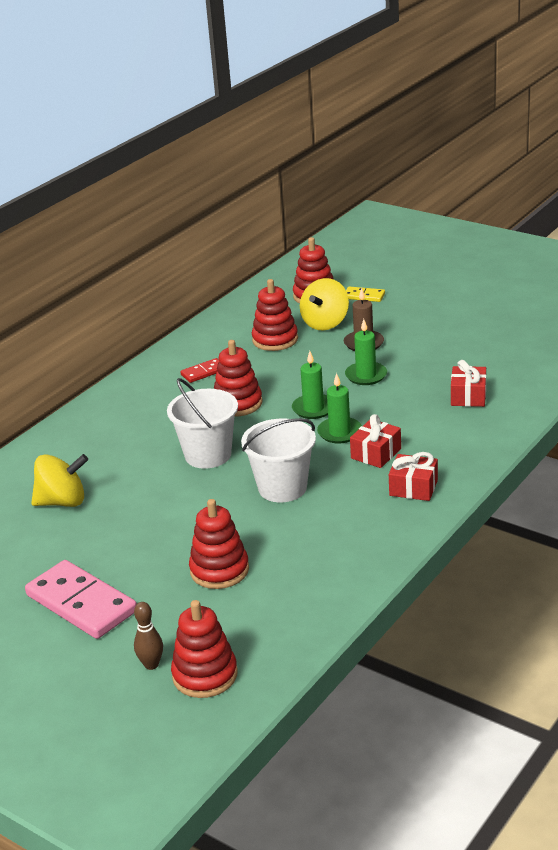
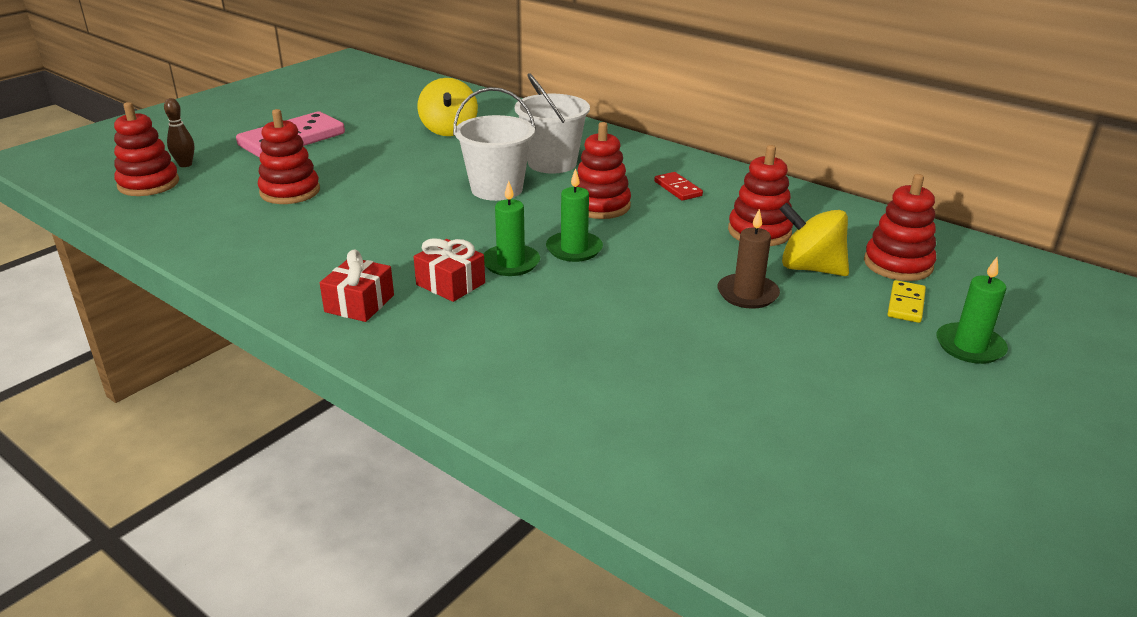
camera: 90 degrees right, 0 degrees up
white bucket [241,418,316,502] -> white bucket moved to [515,73,590,173]
green candle [345,319,387,385] -> green candle moved to [936,257,1008,364]
red gift [451,360,486,407] -> none

